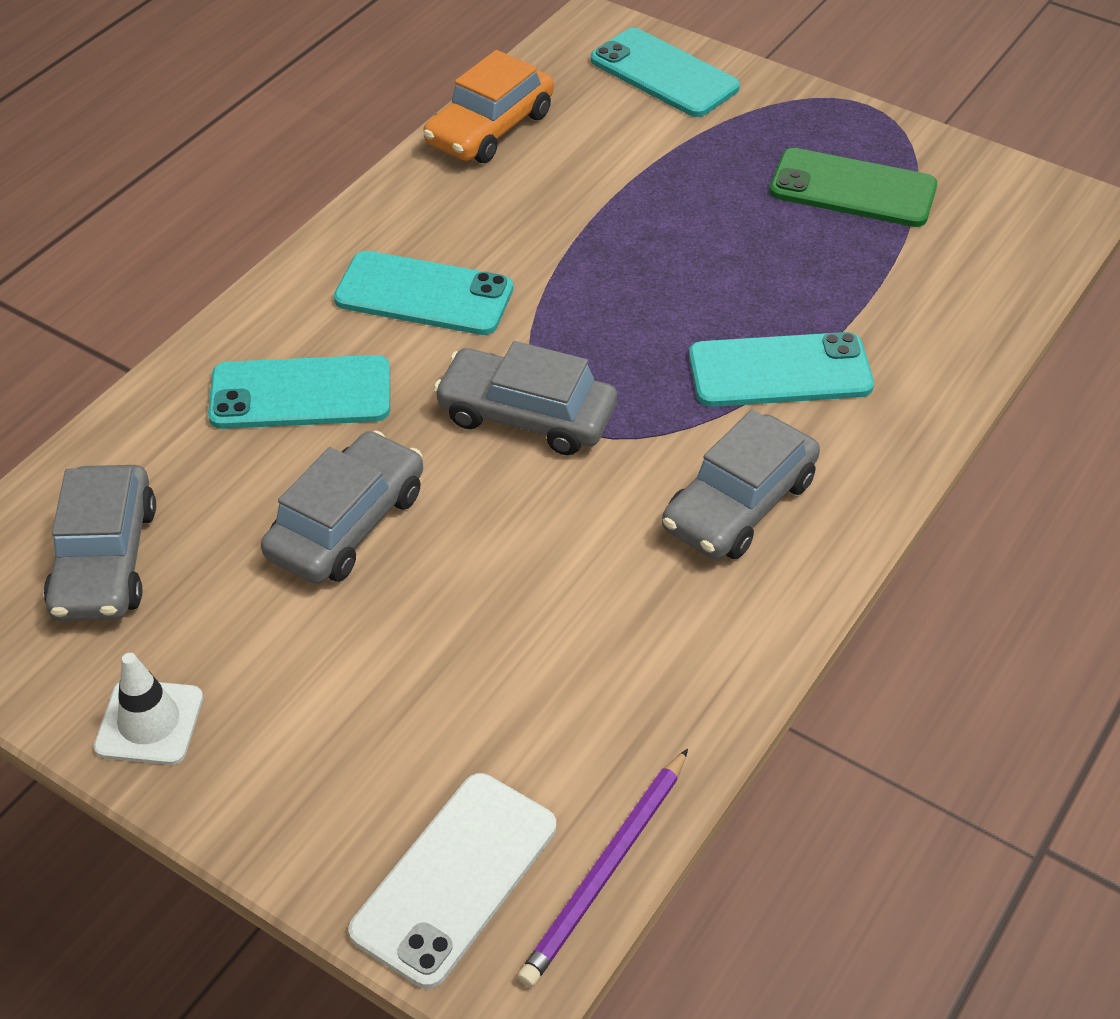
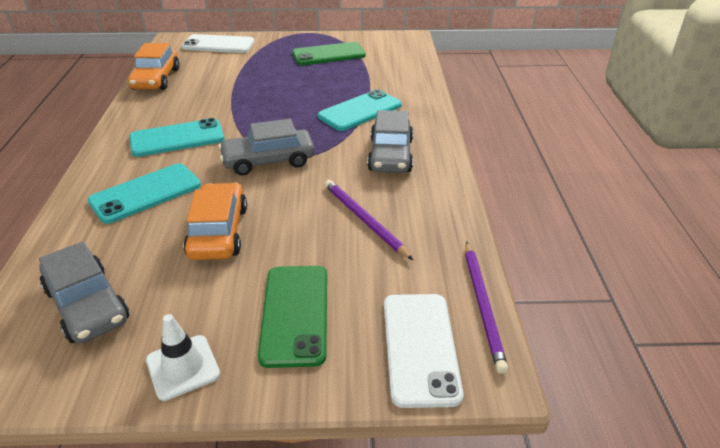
camera: 35 degrees left, 10 degrees down
grey car [261,430,423,584] -> orange car [184,183,247,260]
turquoise phone [590,28,740,117] -> white phone [182,34,255,53]
none -> green phone [258,266,327,368]
none -> purple pencil [324,180,413,260]

